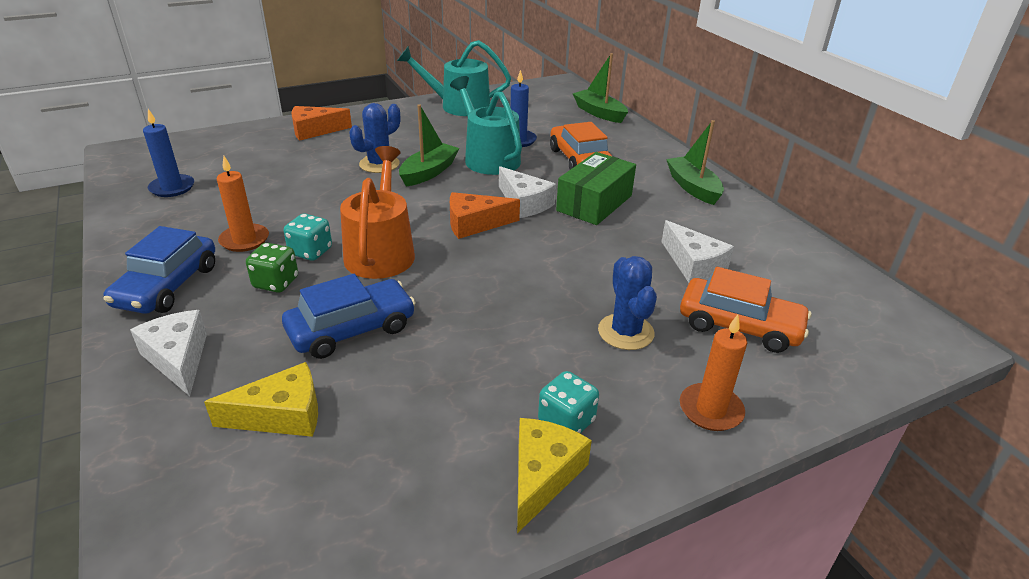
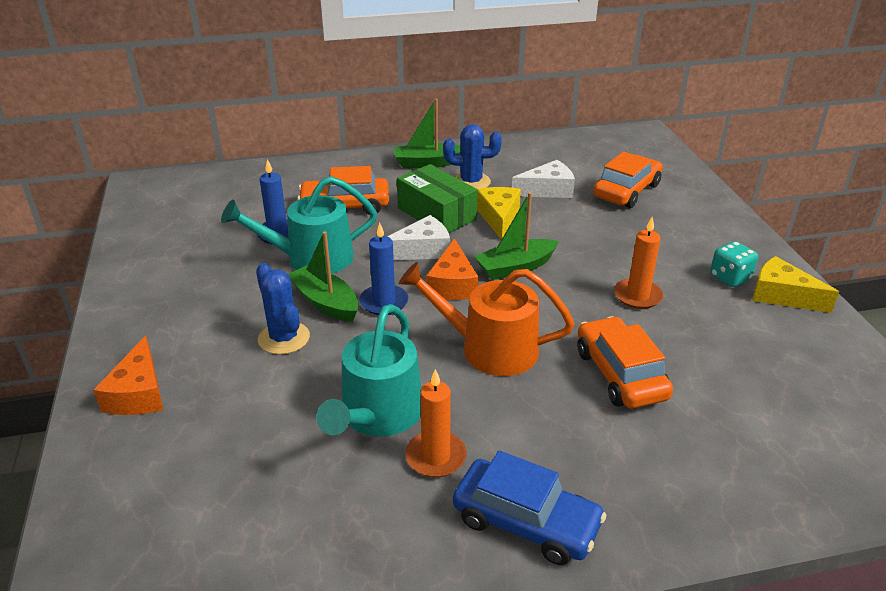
camera: 75 degrees left, 0 degrees up
white cheese [130,310,207,396] -> none
blue candle [143,109,194,197] -> blue candle moved to [360,223,408,315]
yellow cheese [204,362,318,437] -> yellow cheese moved to [477,187,521,240]
green dice [246,243,298,293] -> none
blue car [282,274,416,359] -> orange car [577,316,673,408]
turquoise dice [284,214,332,261] -> none
turquoise watering can [397,40,511,116] -> turquoise watering can moved to [316,304,421,437]
green boat [573,53,628,123] -> green boat moved to [474,192,559,280]
blue cactus [598,256,657,350] -> blue cactus moved to [443,124,502,189]
orange candle [680,314,747,431] -> orange candle moved to [614,217,663,309]

